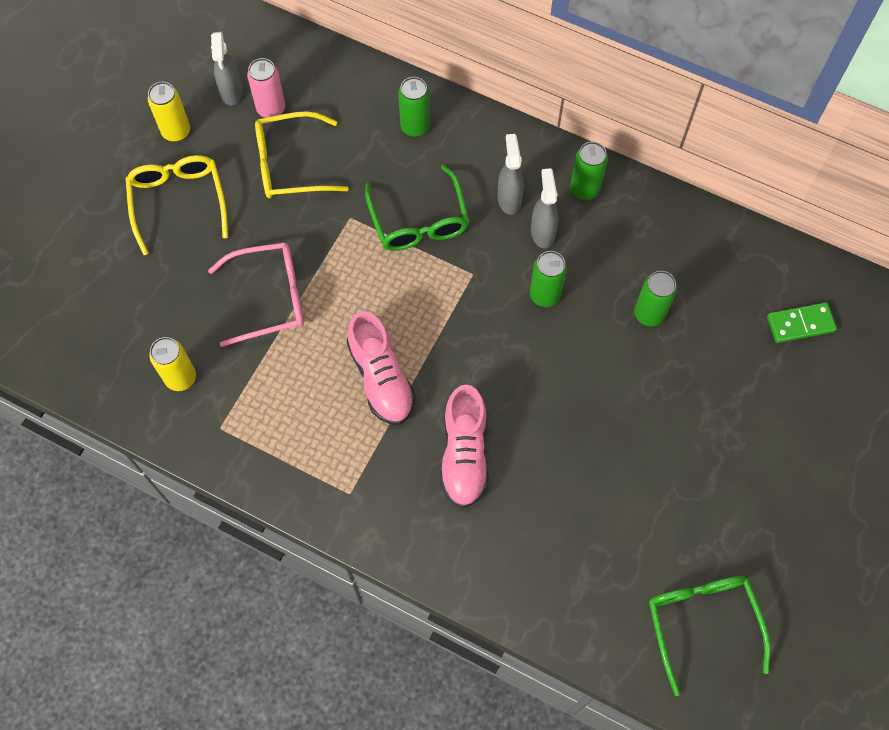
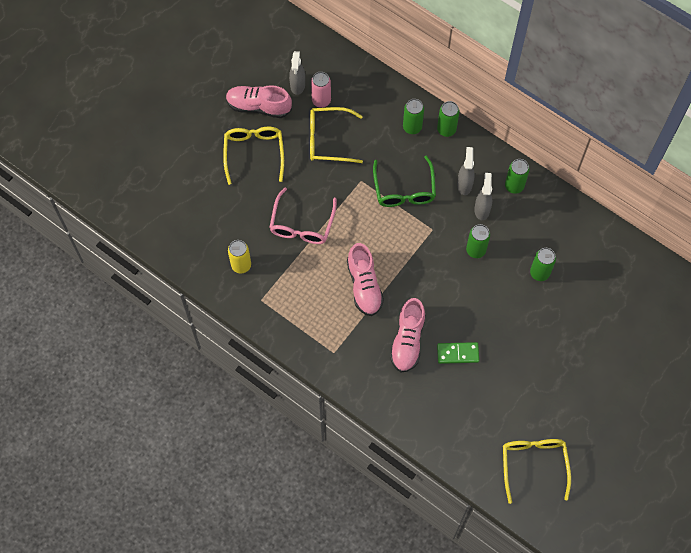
camera: 10 degrees right, 0 degrees up
yellow can [148,82,190,142] -> pink shoe [226,85,292,118]
pink glasses [208,243,304,347] -> pink glasses turned 105 degrees clockwise [269,188,337,244]
green glasses [649,576,771,696] -> yellow glasses [503,439,571,504]
green domino [767,302,837,343] -> green domino moved to [437,342,479,364]
none -> green can [437,101,460,137]

